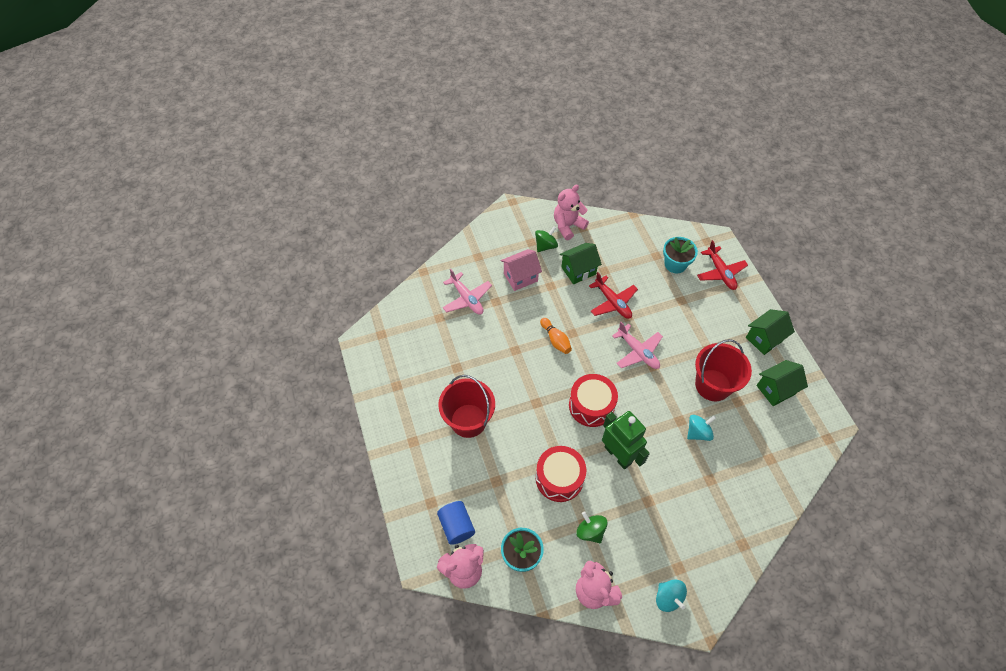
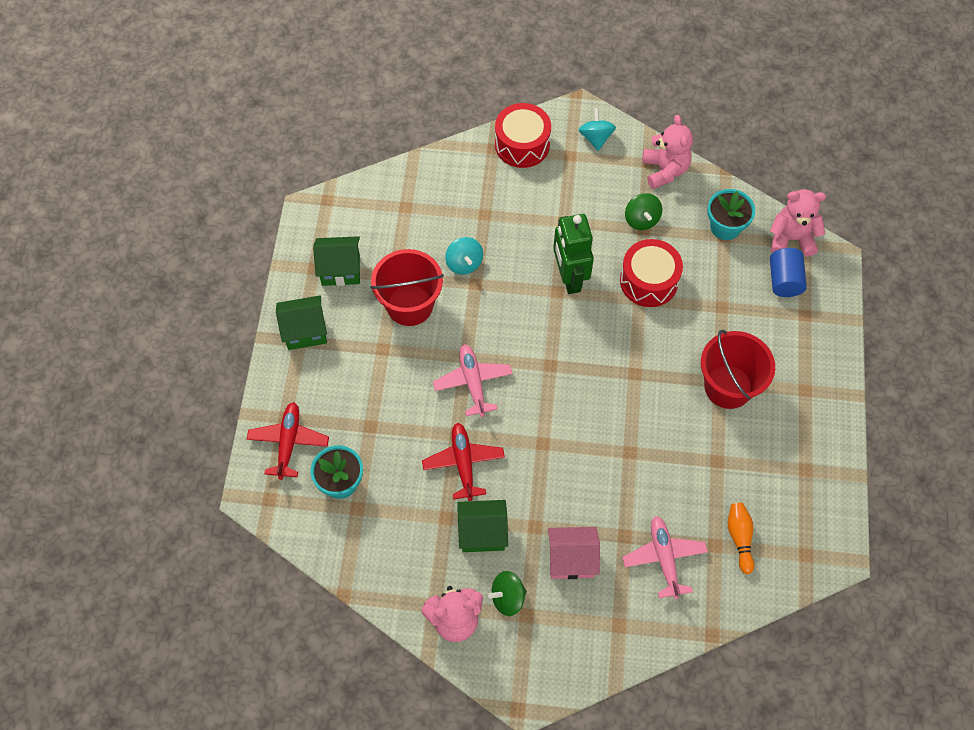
camera: 155 degrees left, 5 degrees up
orange bowling pin [540,318,572,354] -> orange bowling pin moved to [728,503,754,574]
red drum [569,374,618,427] -> red drum moved to [495,103,551,168]
turquoise spinning top [687,415,716,441] -> turquoise spinning top turned 105 degrees counterclockwise [445,237,483,275]

